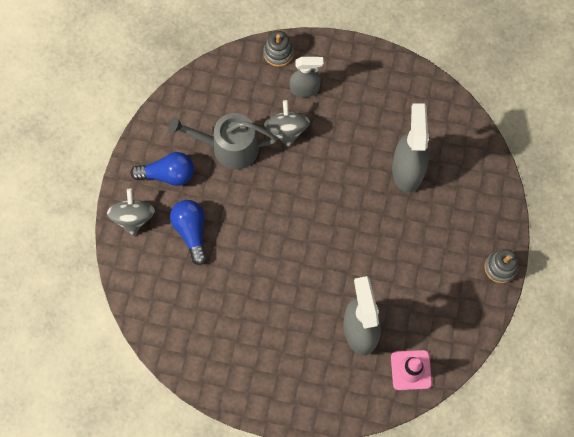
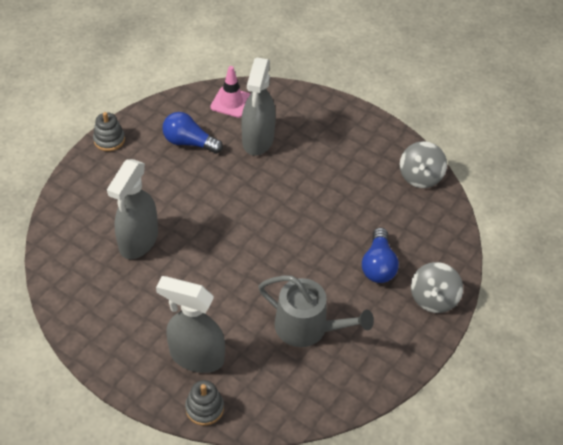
camera: 160 degrees left, 20 degrees down
blue light bulb [130,152,194,186] -> blue light bulb moved to [162,112,223,154]
grey spinning top [264,100,310,147] -> grey spinning top moved to [400,141,447,188]
grey spray bottle [290,57,323,97] -> grey spray bottle [156,276,225,373], size x1.61

